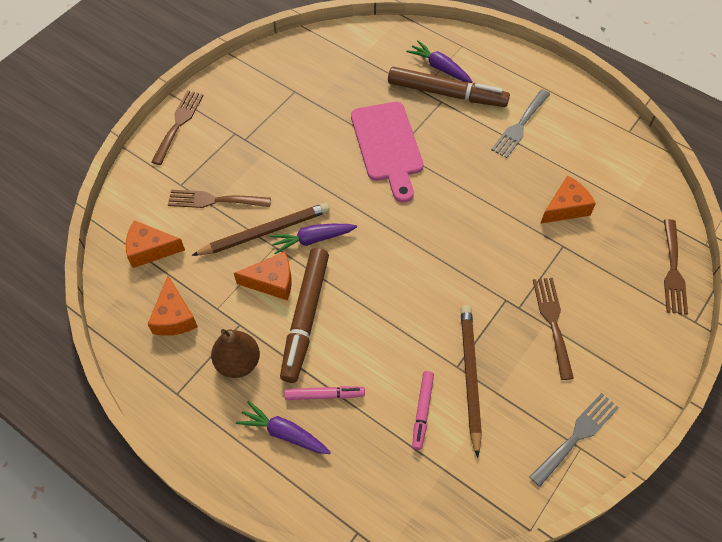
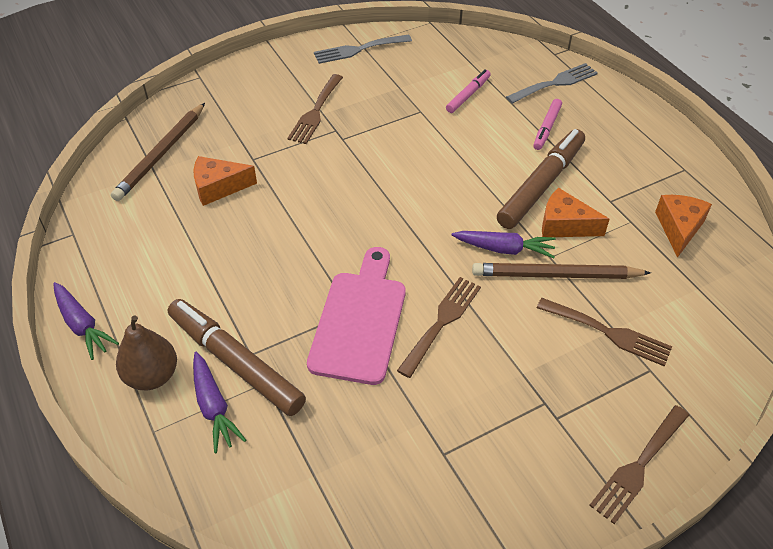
camera: 155 degrees left, 10 degrees down
orange cheese [126,220,185,268] -> none
brown pear [211,329,260,378] -> brown pear moved to [116,316,177,390]
purple carrot [236,401,331,454] -> purple carrot moved to [53,282,119,360]
pink marker [284,386,365,400] -> pink marker turned 90 degrees counterclockwise [533,99,562,150]
brown pencil [460,305,482,458] -> brown pencil moved to [111,103,205,201]
grey fork [491,89,550,158] -> grey fork moved to [506,63,598,104]
brown fork [664,219,688,315] -> brown fork moved to [397,277,481,378]

